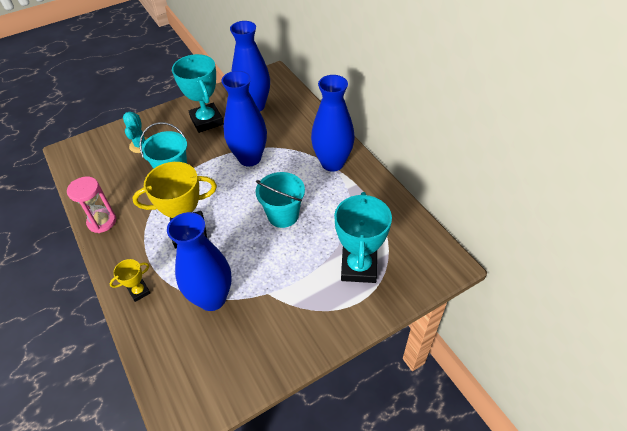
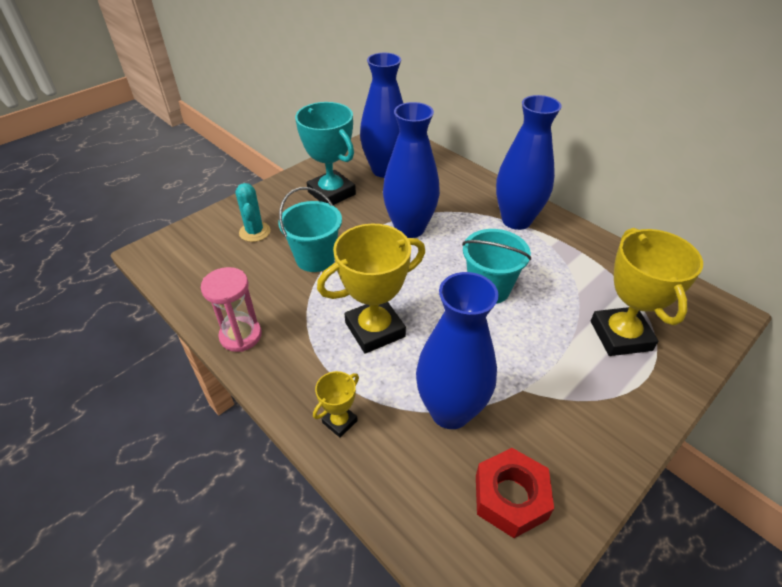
camera: 15 degrees left, 5 degrees down
turquoise trophy [334,192,392,283] -> yellow trophy [591,228,703,356]
none -> red nut [476,448,554,538]

